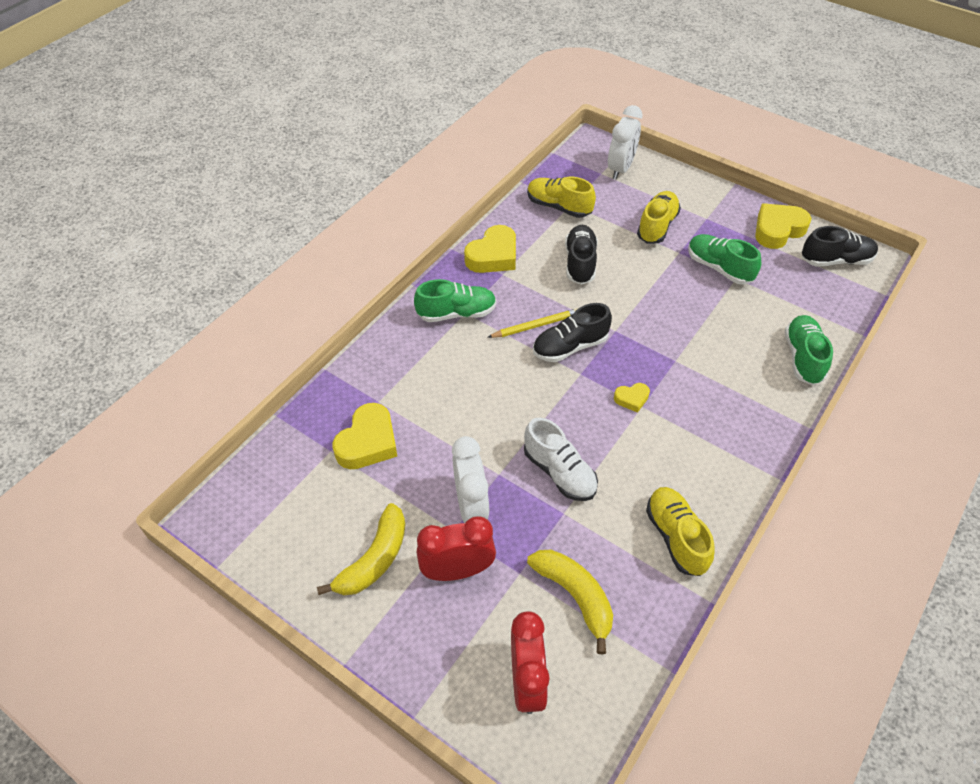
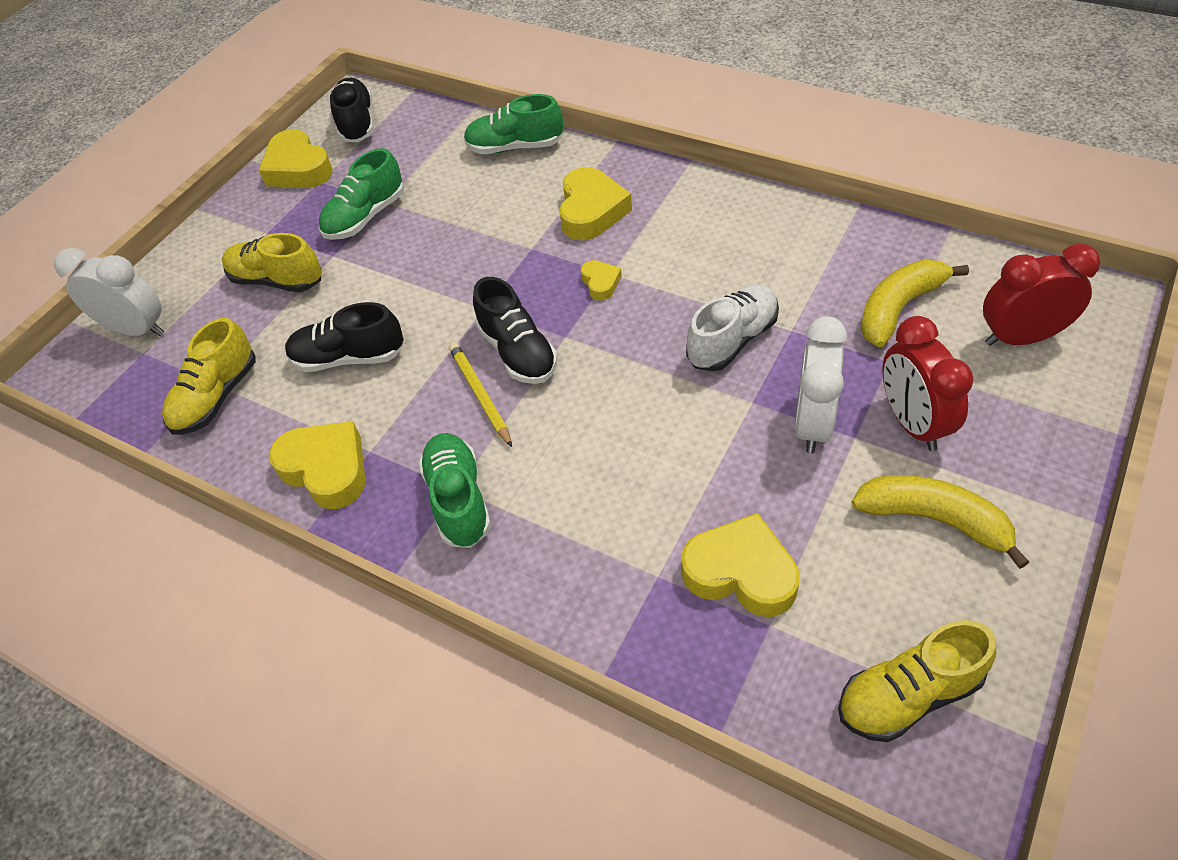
camera: 90 degrees left, 0 degrees up
white clock [452,436,489,523] -> white clock turned 60 degrees counterclockwise [794,316,847,453]
yellow shoe [646,487,715,576] -> yellow shoe moved to [838,620,996,742]
none -> yellow heart [559,167,632,241]

